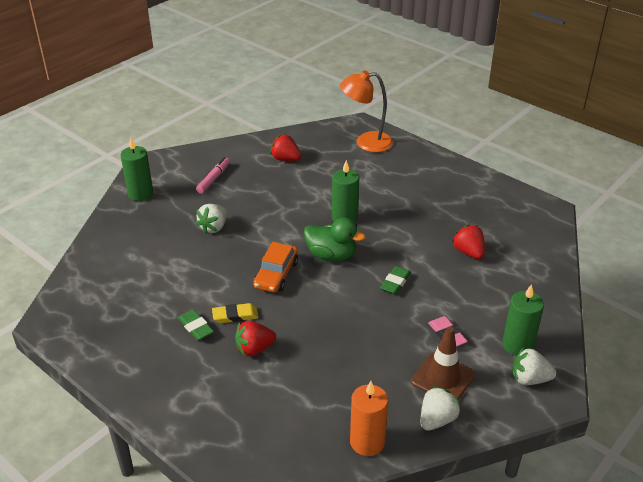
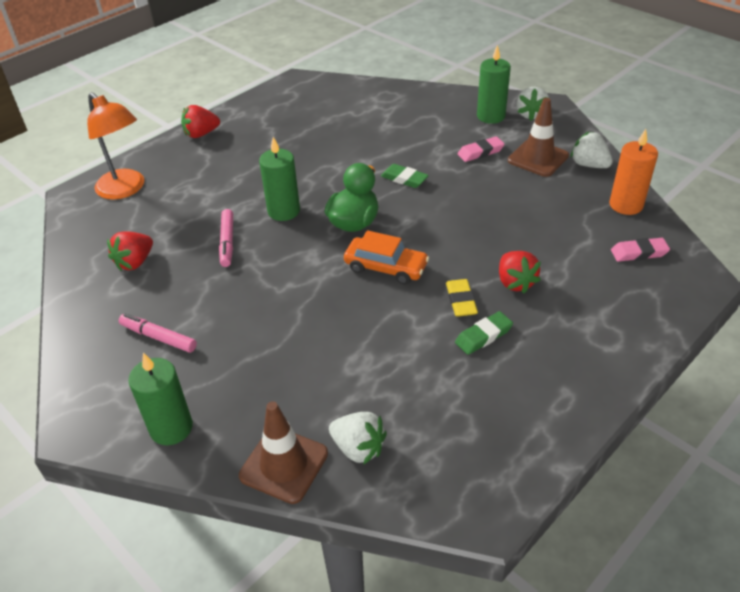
camera: 85 degrees left, 5 degrees up
white strawberry [196,204,227,234] -> white strawberry moved to [329,412,387,465]
orange lamp [340,71,393,152] -> orange lamp turned 45 degrees counterclockwise [87,92,144,200]
red strawberry [452,224,485,259] -> red strawberry moved to [181,105,220,138]
none -> pink marker [219,209,233,267]
none -> brown traffic cone [239,401,328,504]
none -> pink eraser [611,238,670,262]

